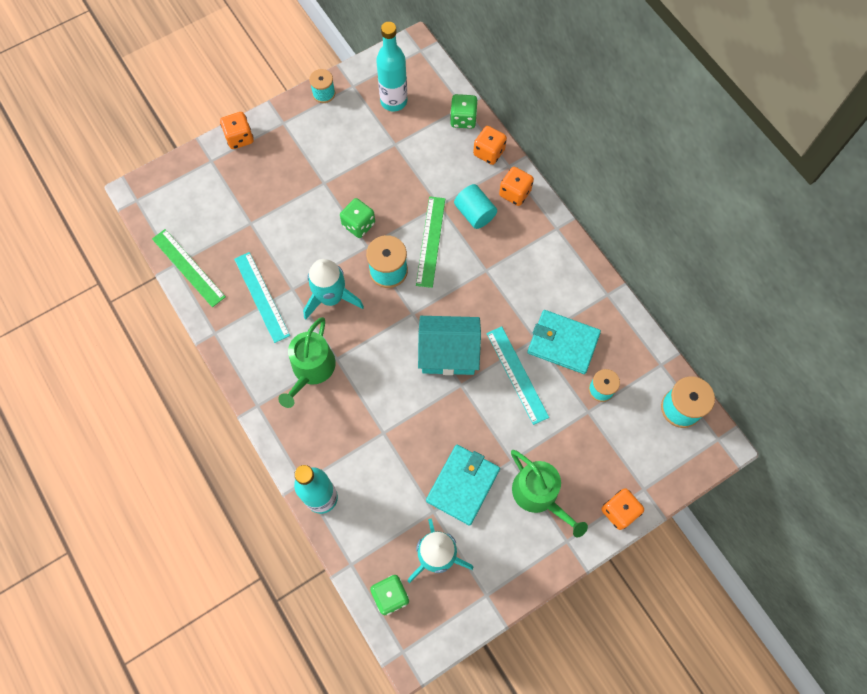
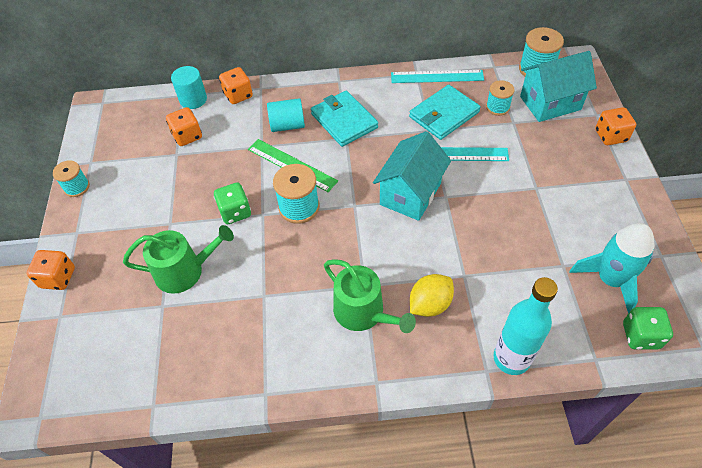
camera: 60 degrees left, 15 degrees down
green ruler [152,229,226,307] -> none
turquoise ruler [234,252,290,343] -> turquoise ruler moved to [391,70,484,83]
turquoise rocket [303,259,364,320] -> none
turquoise bottle [376,22,407,111] -> none
turquoise wallet [426,445,500,526] -> turquoise wallet moved to [311,91,378,147]
green dice [450,94,478,129] -> turquoise cylinder [171,66,207,109]
orange dice [499,167,534,206] -> orange dice moved to [166,107,202,146]
green watering can [511,450,588,538] -> green watering can moved to [123,225,234,294]
none -> yellow lemon [410,274,454,317]
none -> turquoise house [520,51,597,122]

